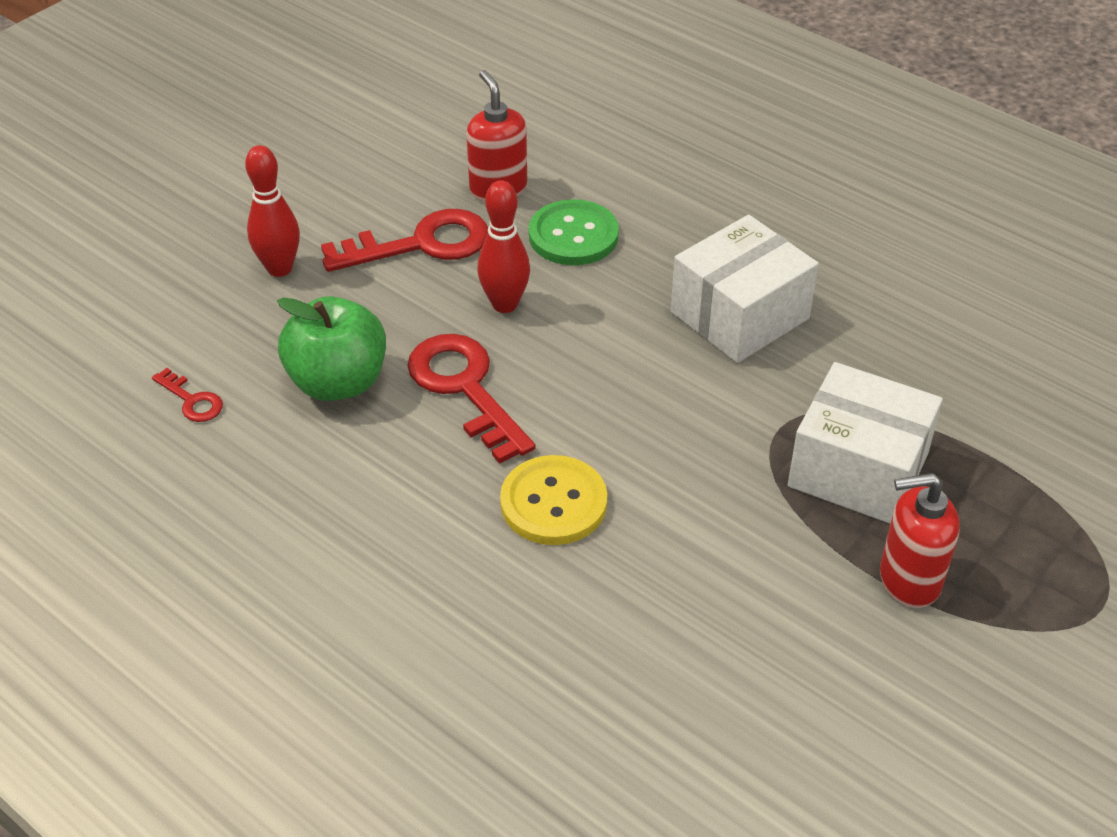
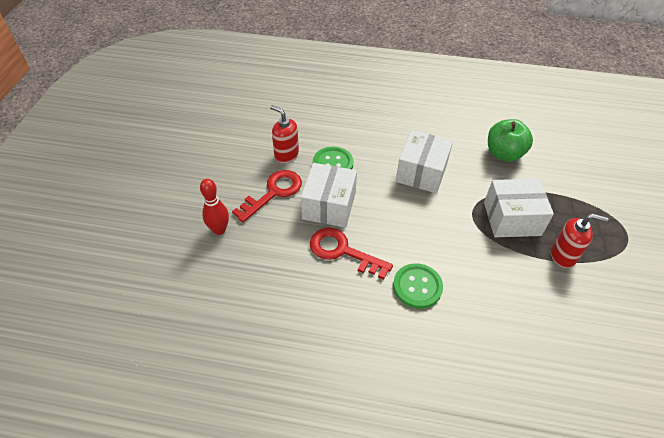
camera: 30 degrees left, 5 degrees up
red key [152,368,223,422] -> none
green apple [277,296,386,401] -> green apple moved to [488,119,533,162]
red bowling pin [477,180,530,313] -> white box [301,163,357,228]
yellow button [500,455,607,545] -> green button [393,263,443,309]
red soap dispenser [880,473,960,608] -> red soap dispenser turned 135 degrees counterclockwise [551,214,608,268]

